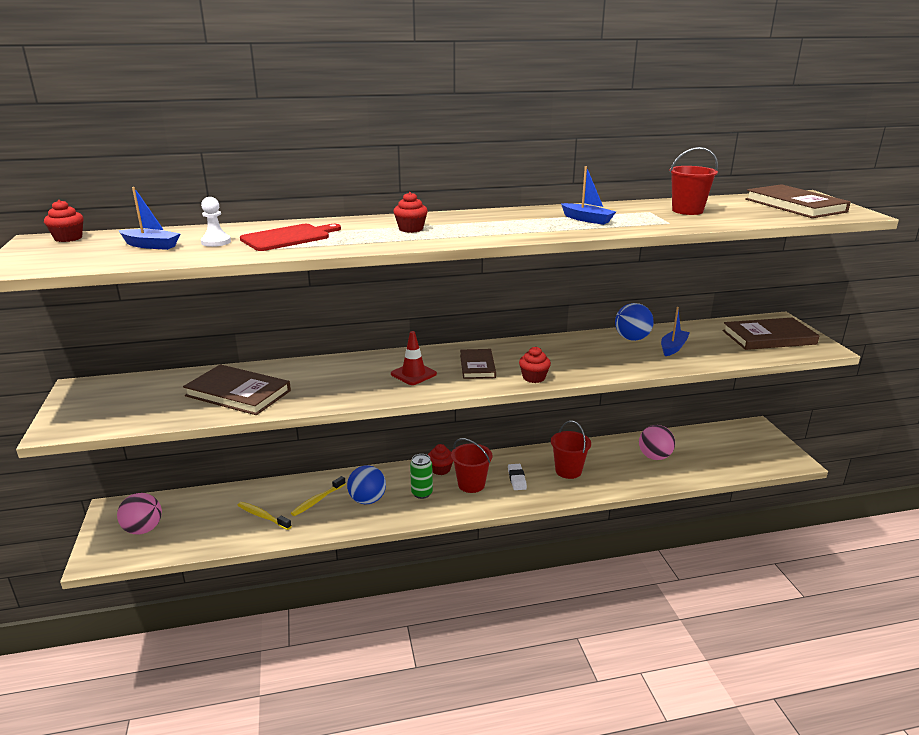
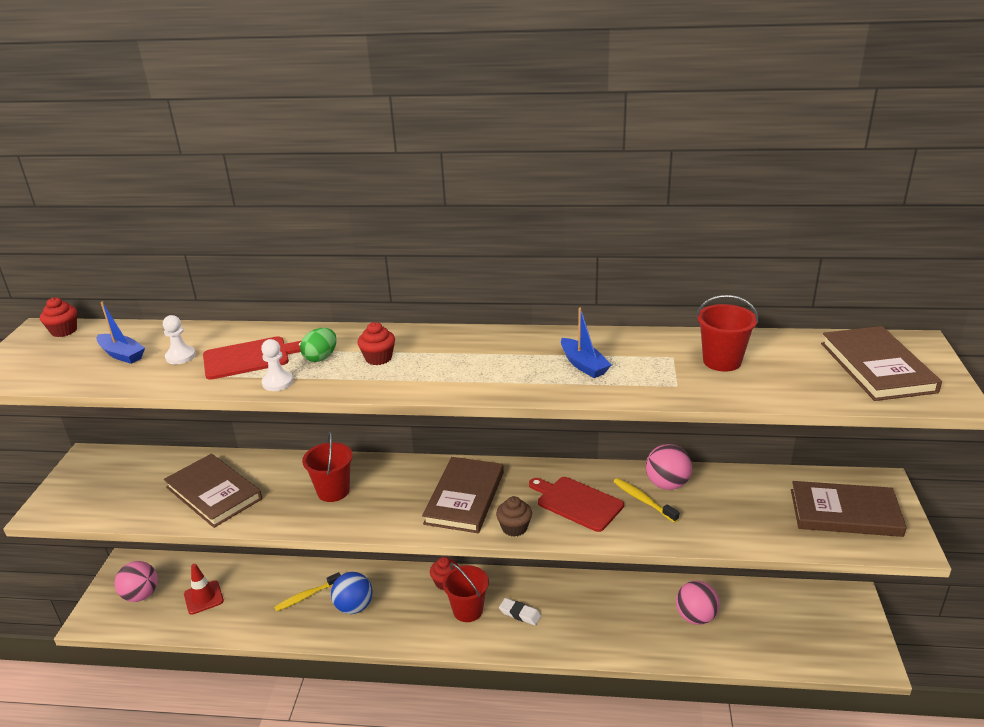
camera: 20 degrees right, 5 degrees up
yellow toothbrush [237,502,292,530] -> yellow toothbrush moved to [613,478,679,523]
red traffic cone [391,331,437,385] -> red traffic cone moved to [184,564,224,615]
green can [410,454,433,499] -> none
brown book [460,349,496,379] -> brown book [422,457,504,533], size x1.58
white eraser [508,464,527,490] -> white eraser turned 75 degrees counterclockwise [499,598,541,626]
red cupcake [519,347,551,383] -> brown cupcake [496,496,532,537]
red bucket [551,421,591,479] -> red bucket moved to [302,431,353,502]
blue ball [615,303,654,341] -> pink ball [646,444,692,490]
blue boat [661,307,690,356] -> none
none -> white pawn [261,339,293,391]
none -> green egg [300,328,337,362]
none -> red cutting board [529,477,624,532]

